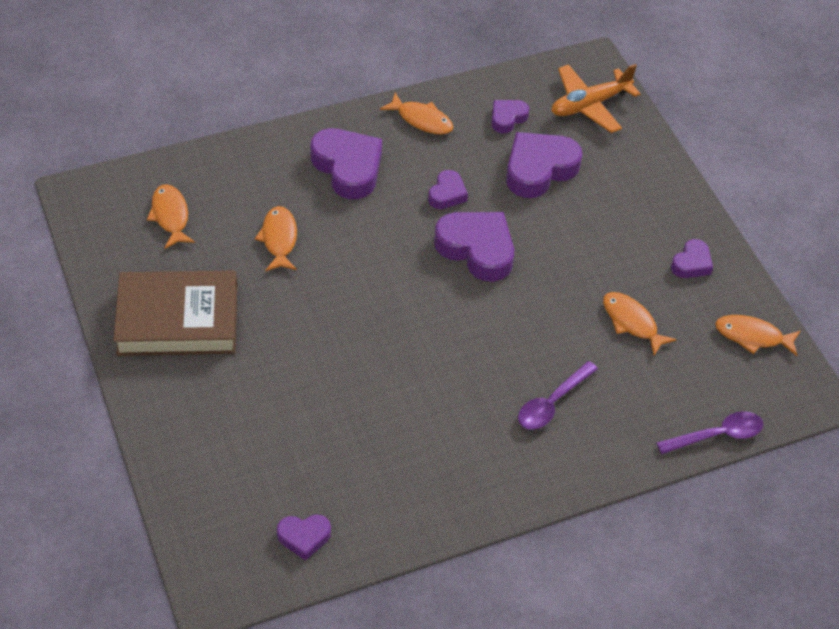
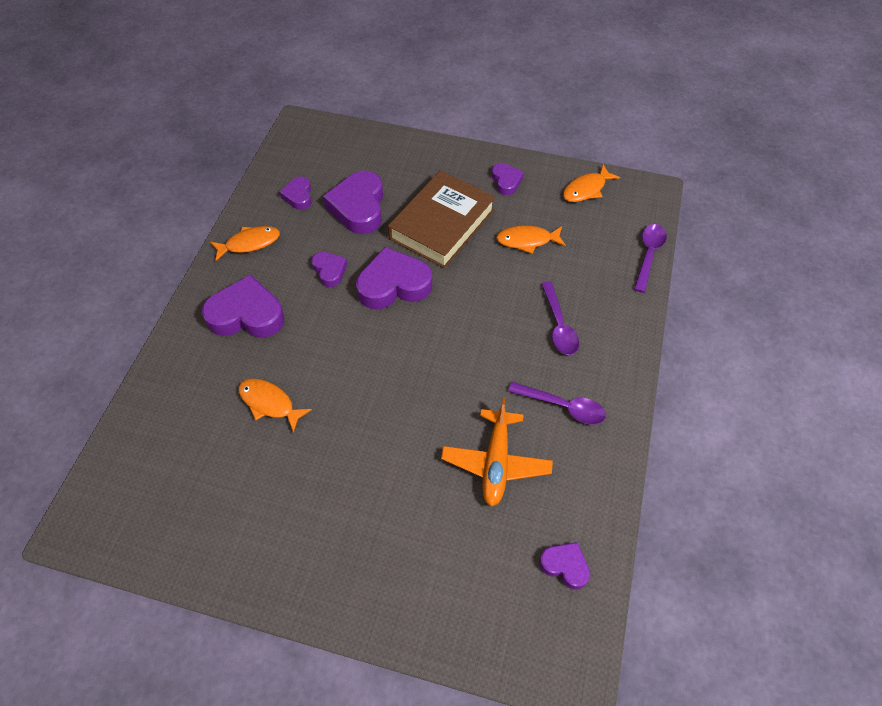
camera: 50 degrees left, 5 degrees up
brown book [113,271,237,356] -> brown book moved to [388,170,495,268]
orange fish [147,184,195,249] -> none
purple heart [277,514,331,561] -> purple heart turned 90 degrees counterclockwise [539,542,590,590]
orange plane [552,64,640,133] -> orange plane moved to [441,397,553,507]
none -> purple spoon [508,382,606,425]

